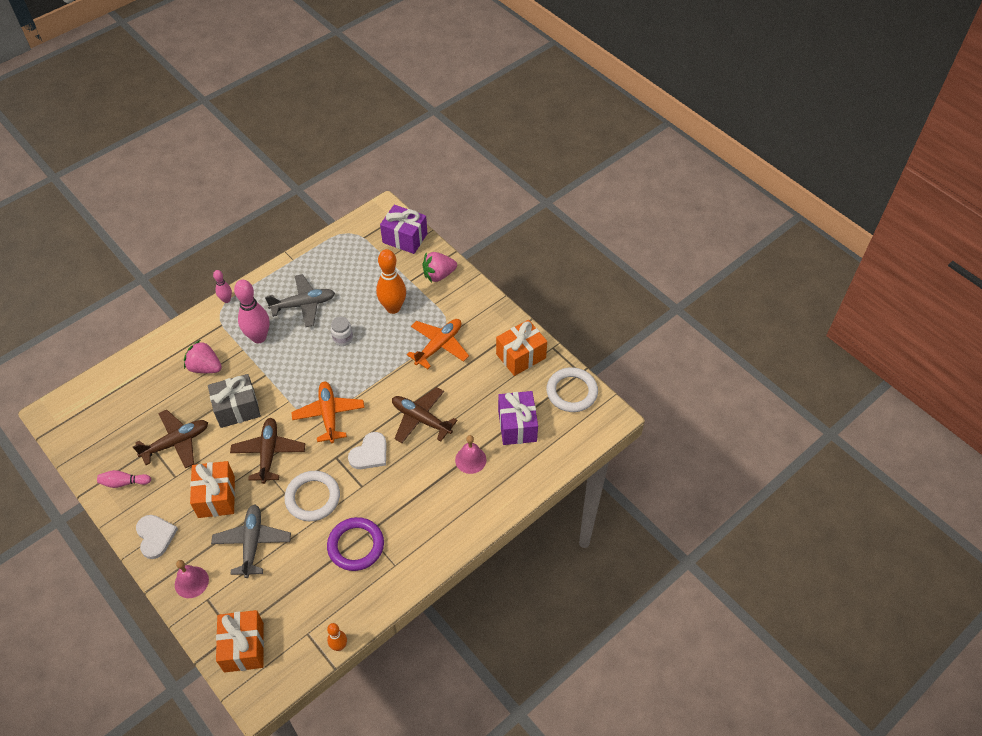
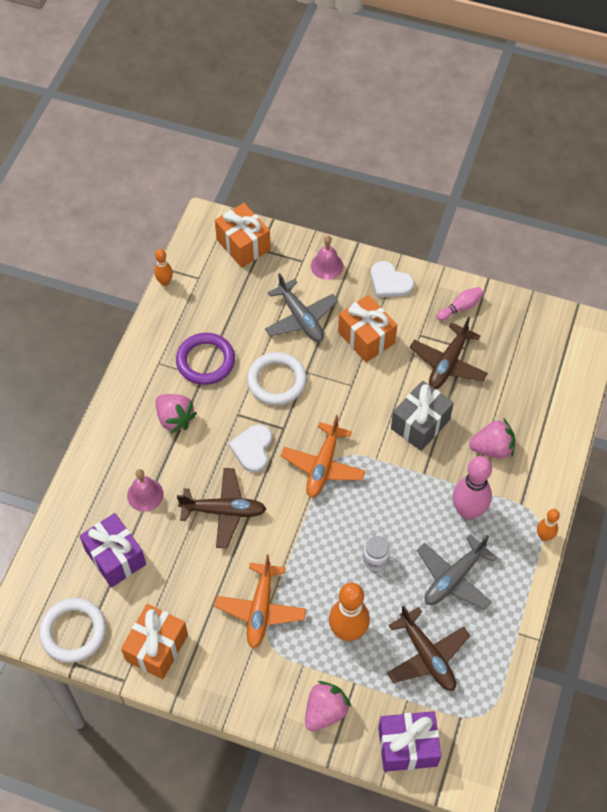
camera: 150 degrees right, 5 degrees up
pink bowling pin [213,270,232,303] -> orange bowling pin [537,509,560,541]
brown plane [230,418,305,484] -> brown plane moved to [387,606,470,691]
orange plane [291,381,365,443] -> orange plane turned 60 degrees clockwise [281,415,365,498]
none -> pink strawberry [156,394,197,434]

